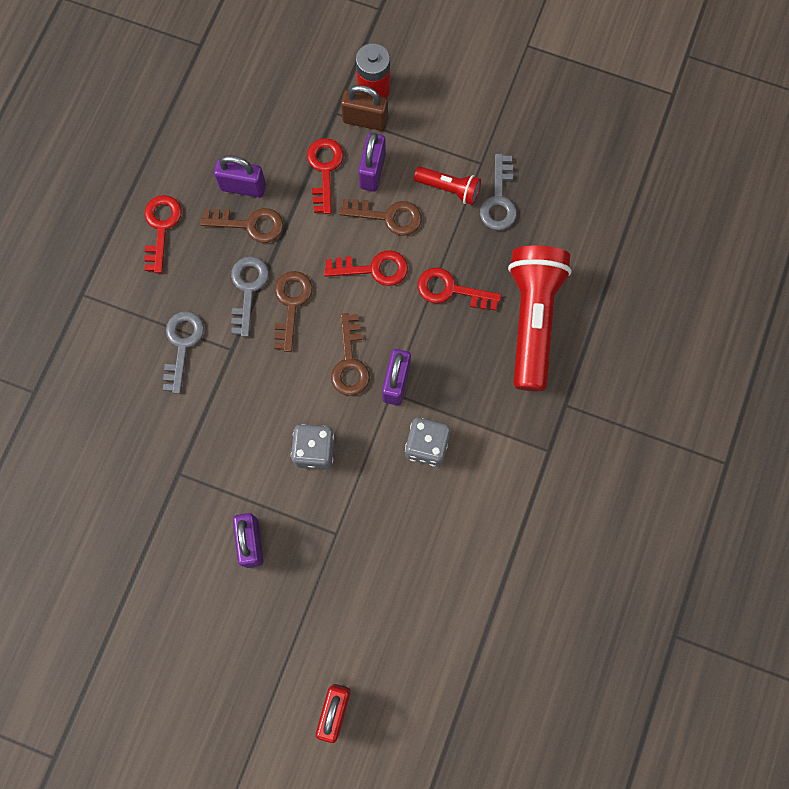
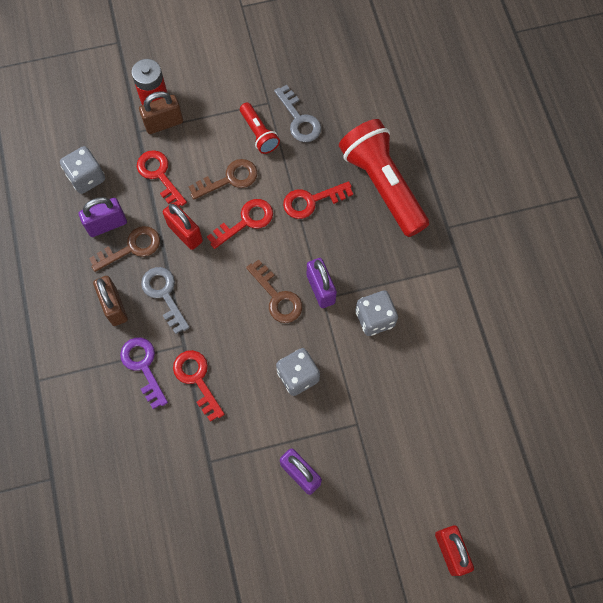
camera: 35 degrees left, 5 degrees down
red key [144,195,182,273] -> red key moved to [173,350,225,422]
grey key [163,311,204,394] -> purple key [120,338,168,409]
brown key [274,271,313,352] -> none
purple padlock [358,132,386,192] -> none
red flashlight [414,167,481,205] -> red flashlight turned 75 degrees clockwise [240,103,280,154]
none -> grey dice [60,146,105,194]
none -> brown padlock [93,276,128,326]
none -> red padlock [163,202,203,250]

